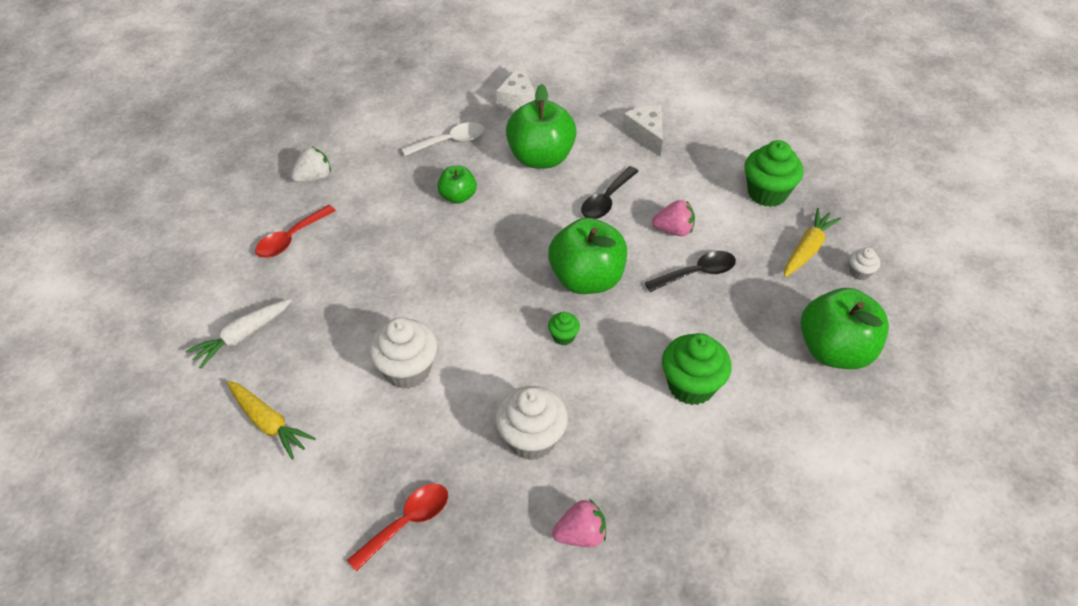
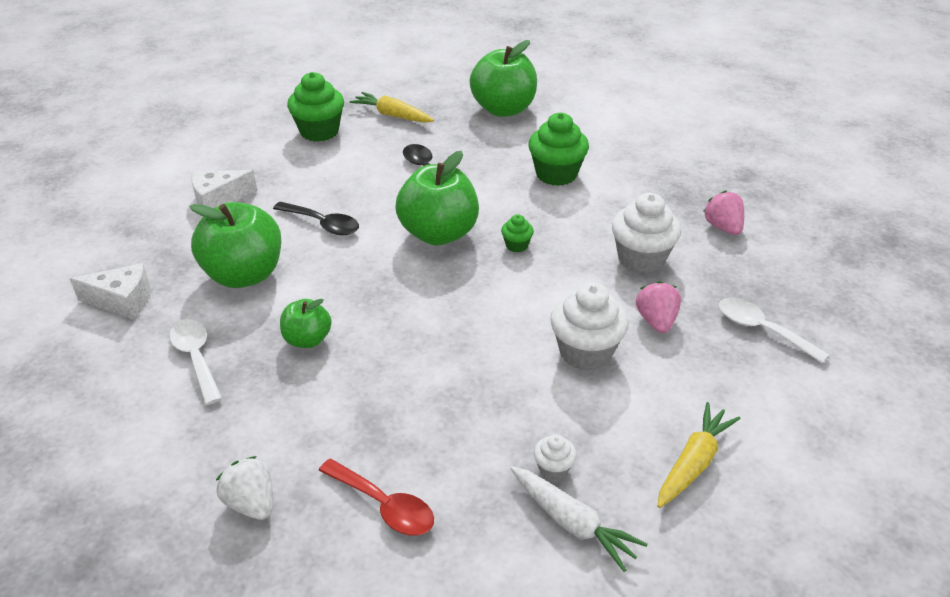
camera: 95 degrees left, 10 degrees down
red spoon [347,484,448,572] -> white spoon [719,298,829,363]
pink strawberry [652,200,695,236] -> pink strawberry moved to [636,281,681,333]
white cupcake [849,248,880,280] -> white cupcake moved to [534,434,577,481]

